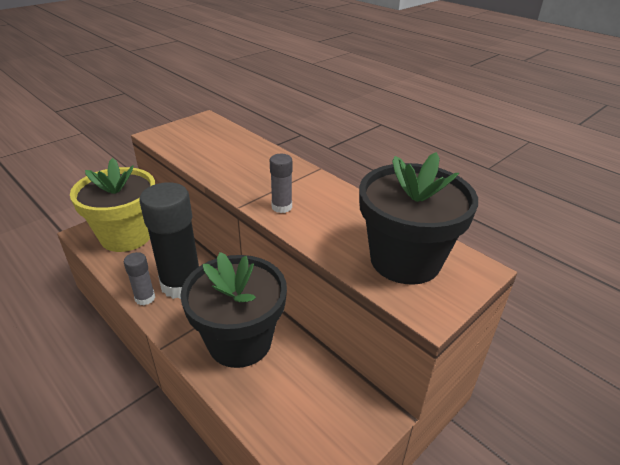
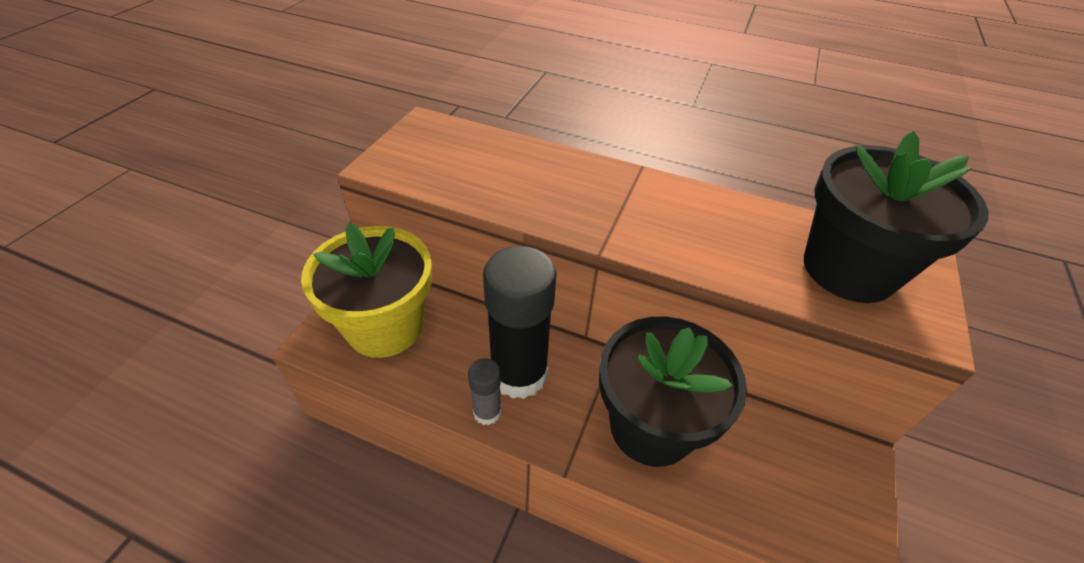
camera: 25 degrees left, 10 degrees up
grey glue stick [270,154,292,213] -> none

